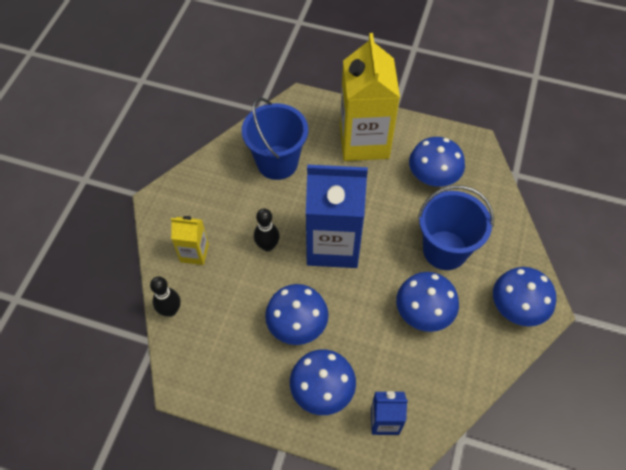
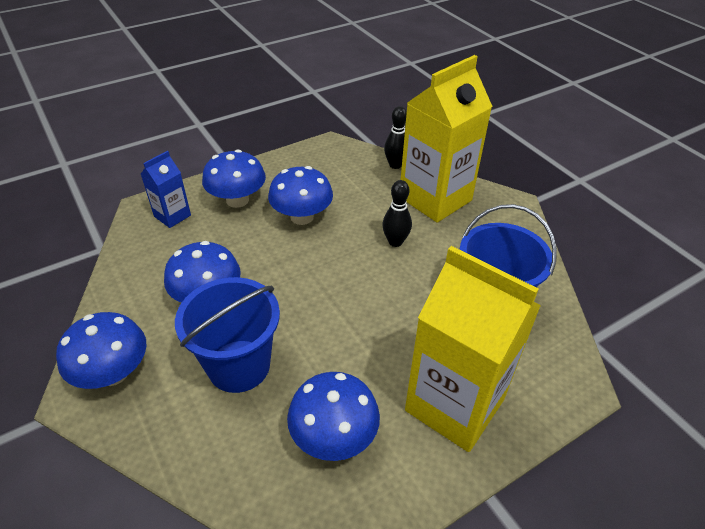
camera: 130 degrees right, 15 degrees down
yellow carton [171,216,209,265] -> yellow carton [401,55,493,222], size x2.08
blue carton [306,164,368,268] -> none

